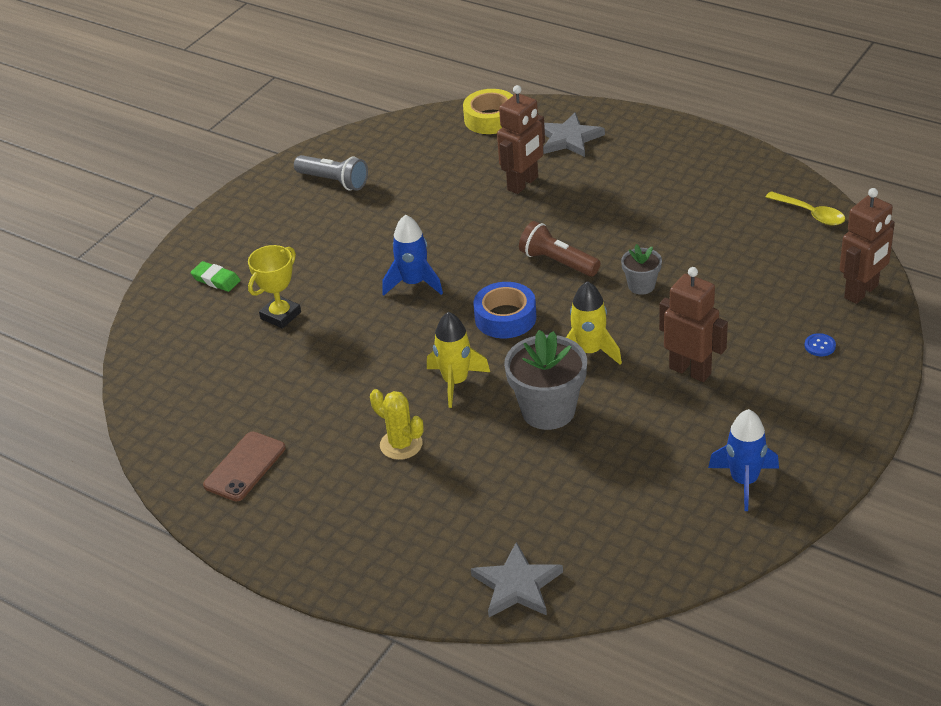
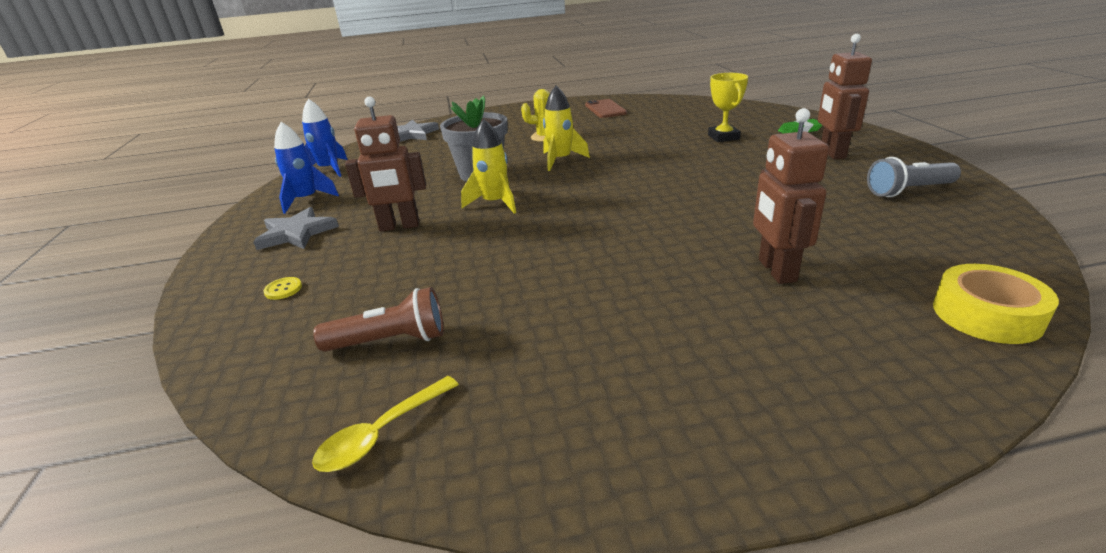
camera: 135 degrees right, 10 degrees down
blue rocket [382,214,443,296] -> blue rocket moved to [302,99,348,177]
blue tape [473,282,536,338] -> none
brown flashlight [519,221,600,277] -> brown flashlight moved to [313,287,444,352]
grey star [543,112,605,157] -> grey star moved to [253,207,339,250]
grey flower pot [621,244,662,295] -> none
yellow spoon [766,191,845,225] -> yellow spoon turned 45 degrees counterclockwise [312,376,459,472]
blue button [805,333,836,356] -> yellow button [263,277,302,300]
brown robot [840,188,895,304] -> brown robot moved to [818,34,872,159]

